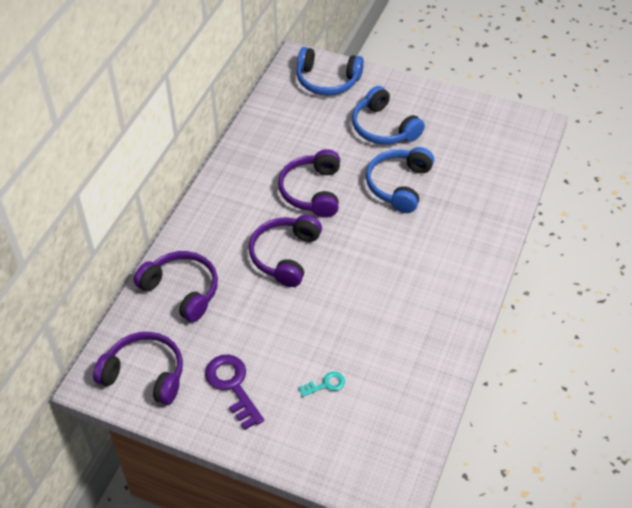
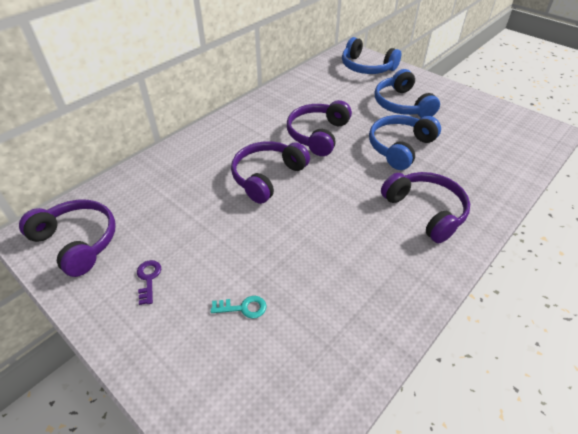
camera: 20 degrees right, 5 degrees down
purple headphones [134,251,218,322] -> purple headphones moved to [381,172,470,243]
purple key [205,355,264,430] -> purple key [137,260,161,305], size x0.53

